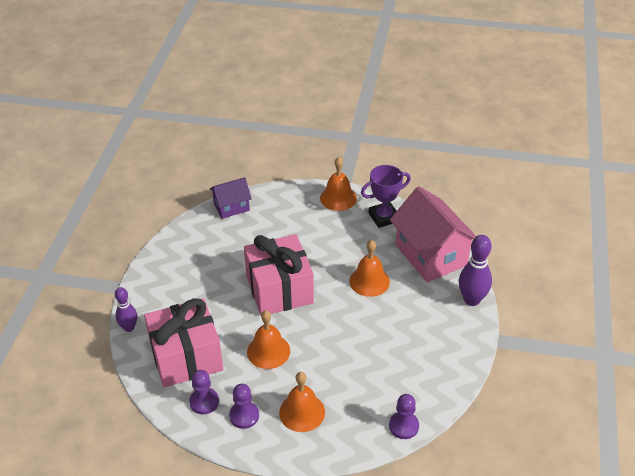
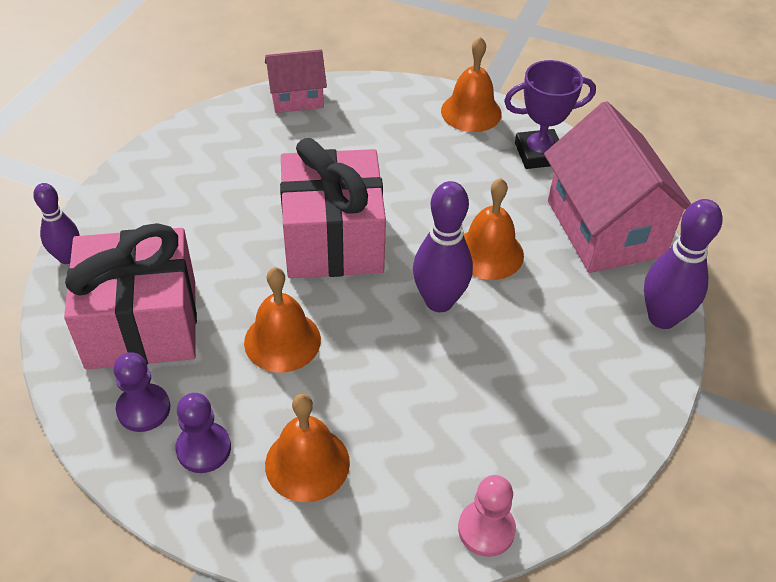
camera: 10 degrees right, 5 degrees up
purple house [209,177,252,219] -> pink house [265,49,327,113]
purple pawn [389,394,419,439] -> pink pawn [458,475,516,557]
none -> purple bowling pin [413,181,473,312]

